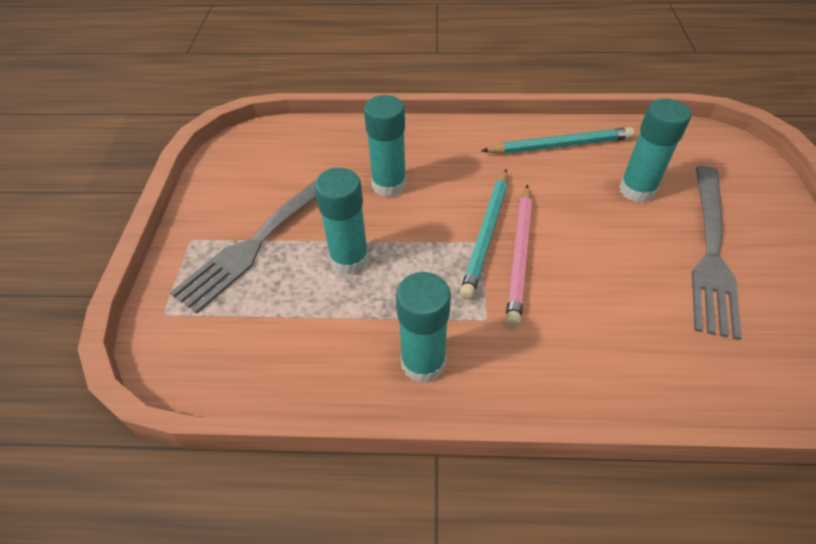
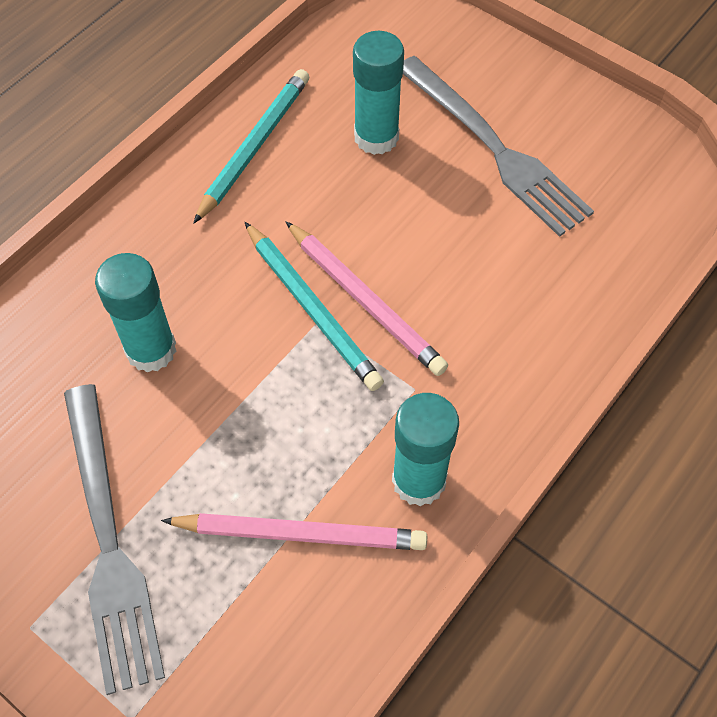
camera: 55 degrees left, 10 degrees up
turquoise glue stick [314,168,369,275] -> none
none -> pink pencil [161,513,427,550]

